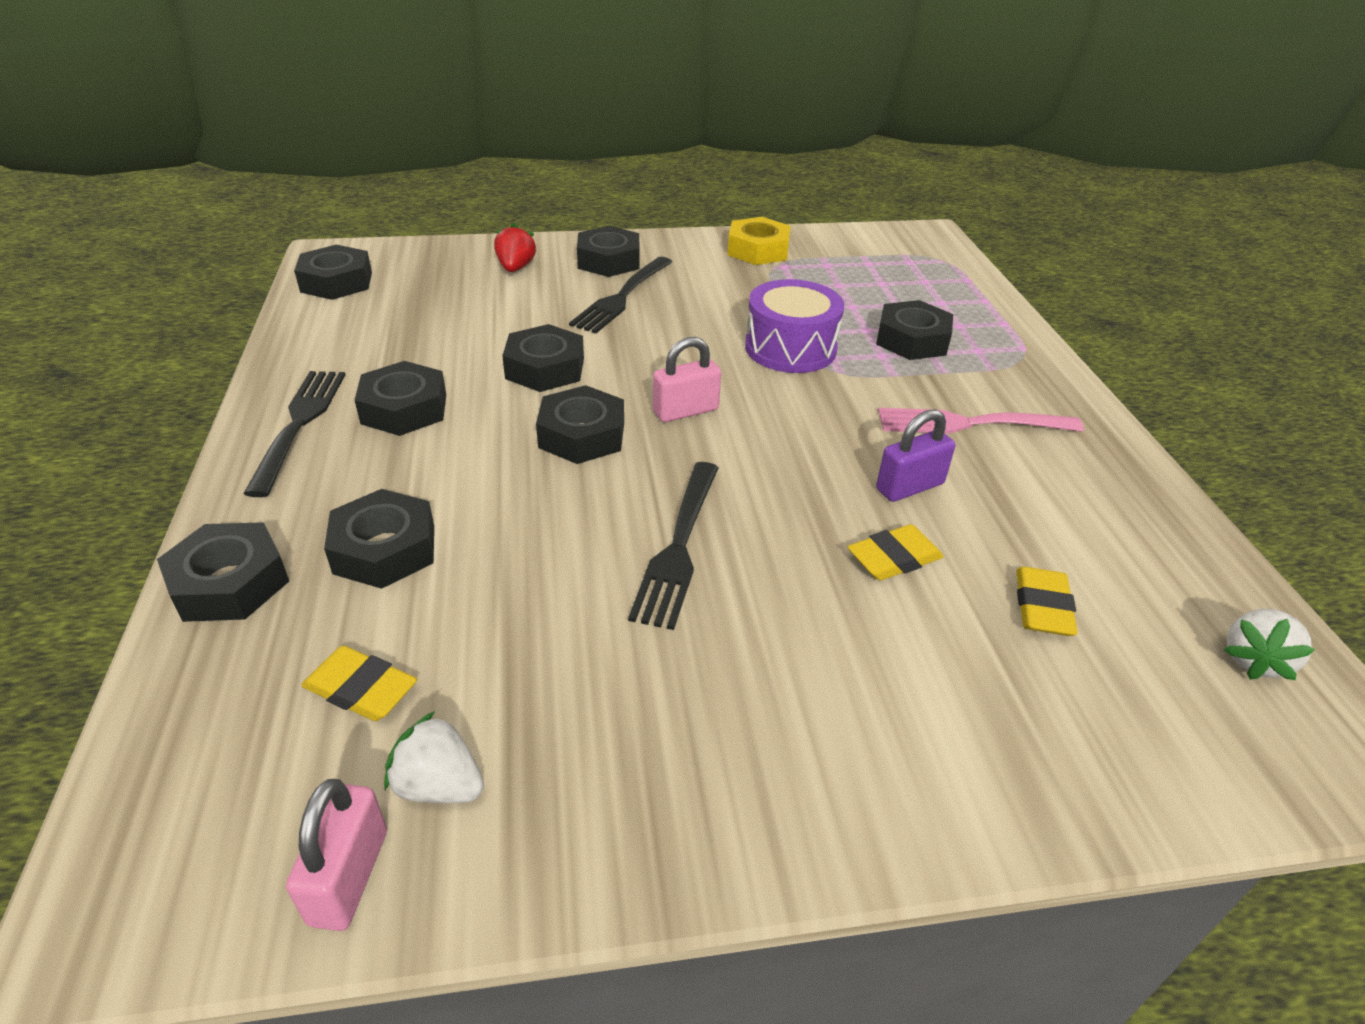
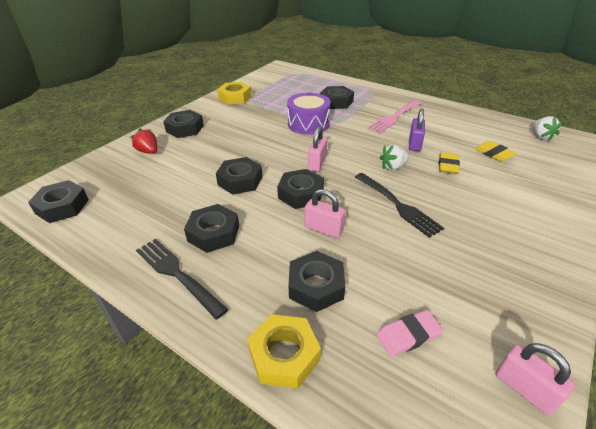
camera: 45 degrees left, 0 degrees up
black nut [157,522,289,622] -> yellow nut [247,314,321,389]
yellow eraser [301,646,417,721] -> pink eraser [377,310,443,357]
white strawberry [384,711,484,803] -> white strawberry moved to [380,145,410,170]
black fork [569,257,672,333] -> none
none -> pink padlock [305,189,345,238]

